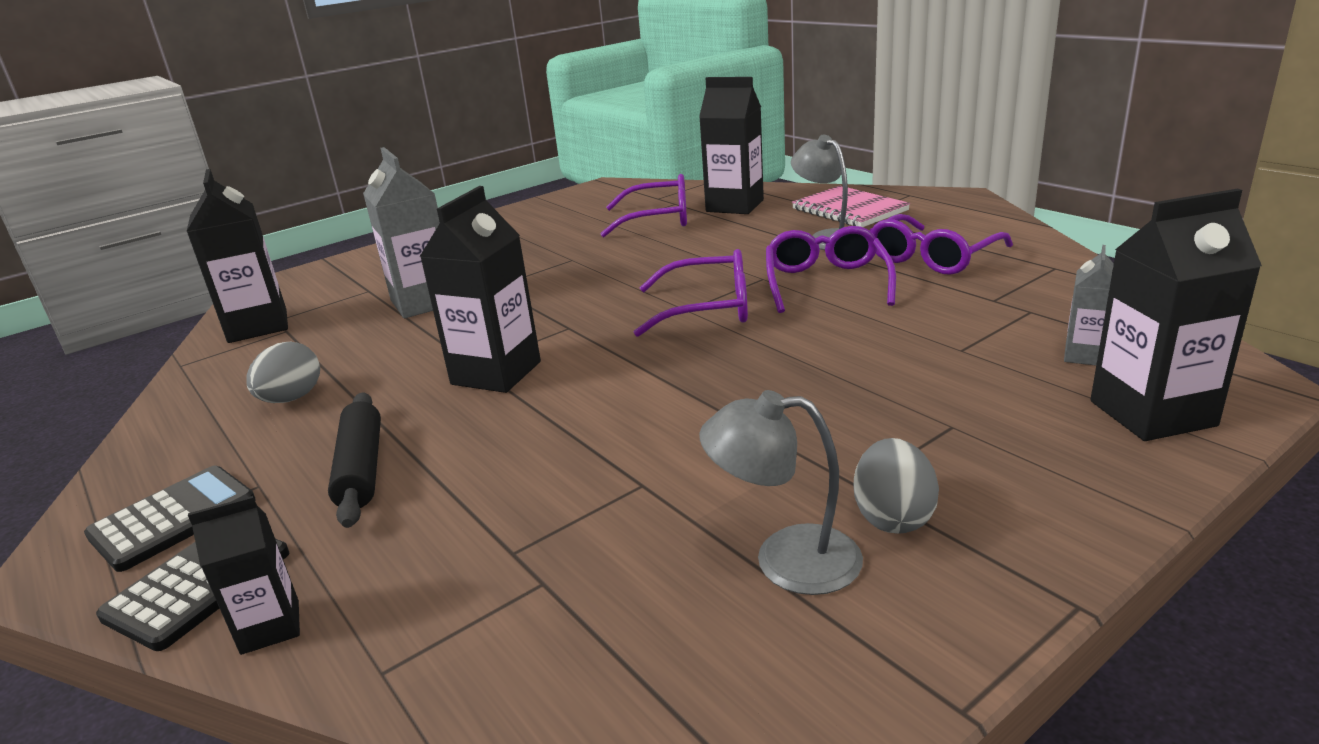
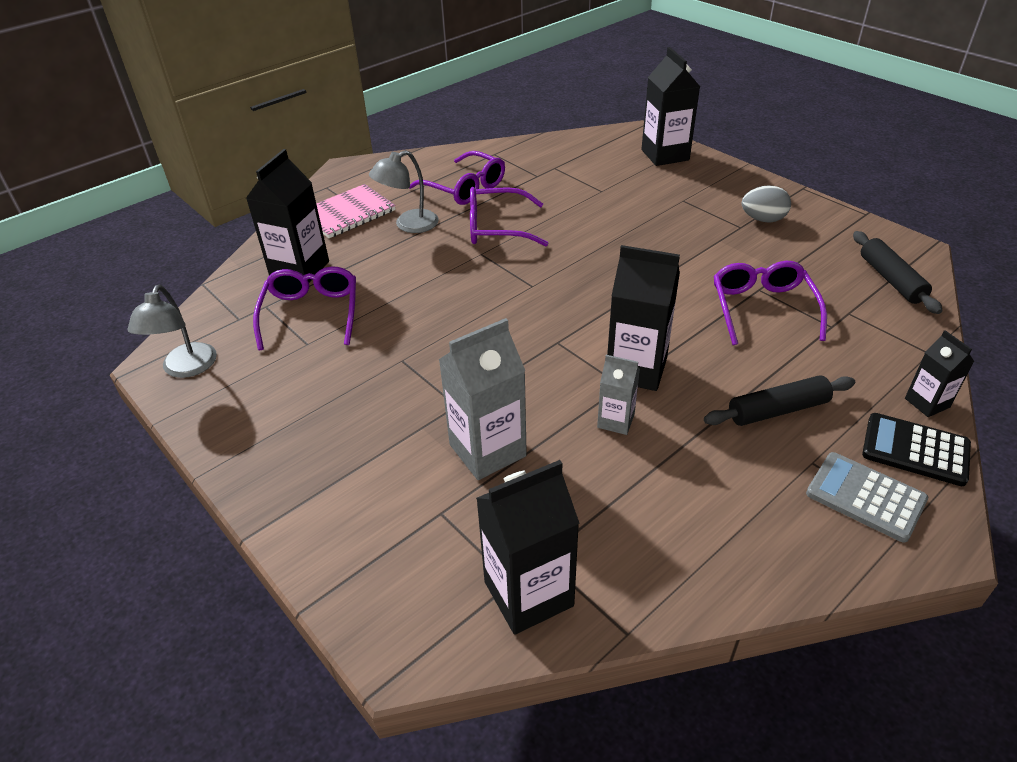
camera: 95 degrees left, 15 degrees up
black calculator [84,466,256,572] -> grey calculator [806,452,928,542]
grey egg [246,342,320,403] -> none
purple glasses [634,249,748,337] -> purple glasses moved to [714,261,827,345]
grey lamp [699,390,863,595] -> grey lamp moved to [127,285,217,378]
grey carton [1064,245,1114,366] -> grey carton moved to [597,355,640,435]
none -> black rolling pin [853,231,943,314]

